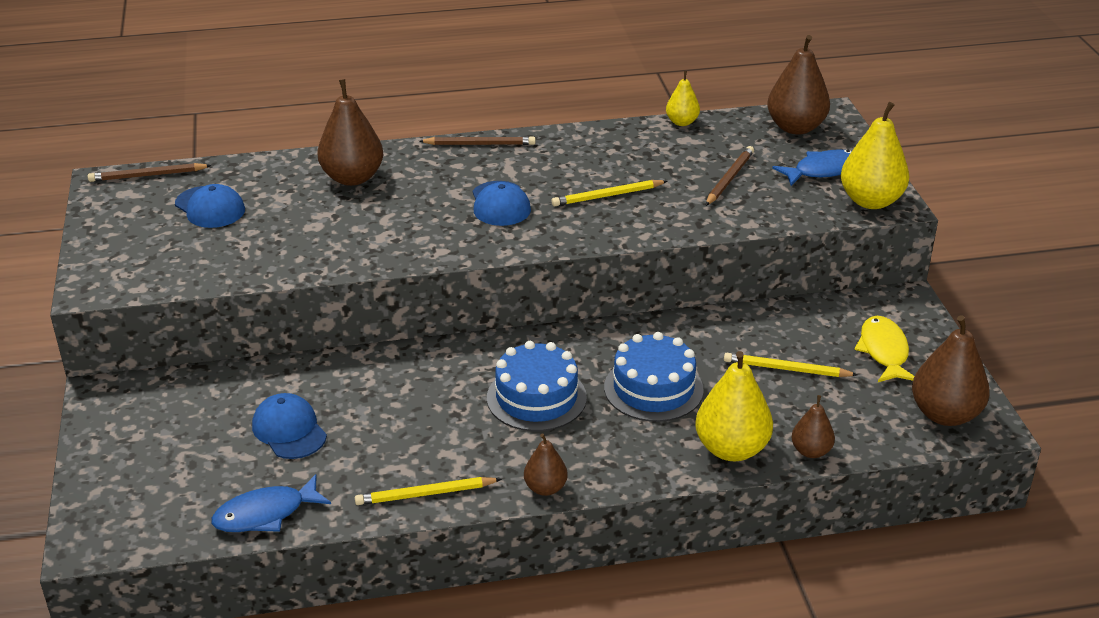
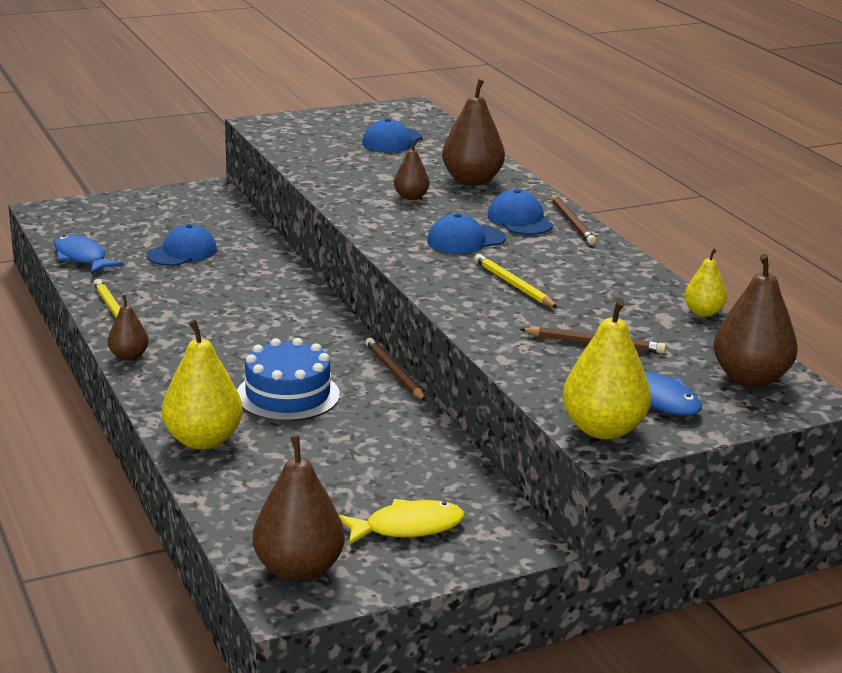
camera: 75 degrees right, 10 degrees down
brown pencil [88,163,212,182] -> brown pencil moved to [366,338,426,401]
blue cake [487,341,587,431] -> none
yellow pencil [724,353,858,377] -> none
brown pear [791,395,835,458] -> brown pear moved to [394,141,429,200]
none -> blue cap [487,189,553,235]

